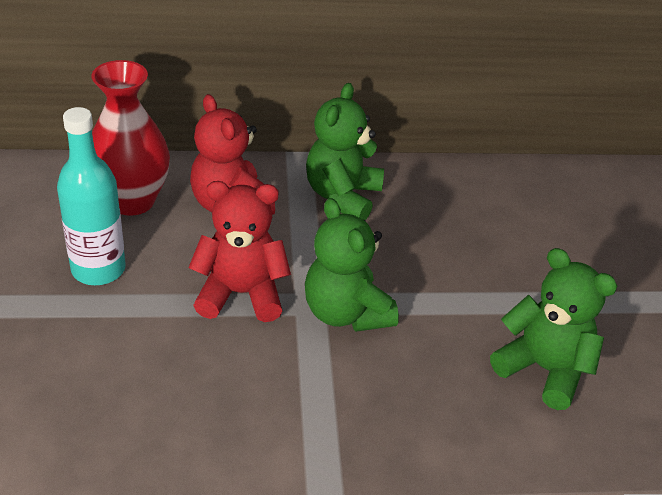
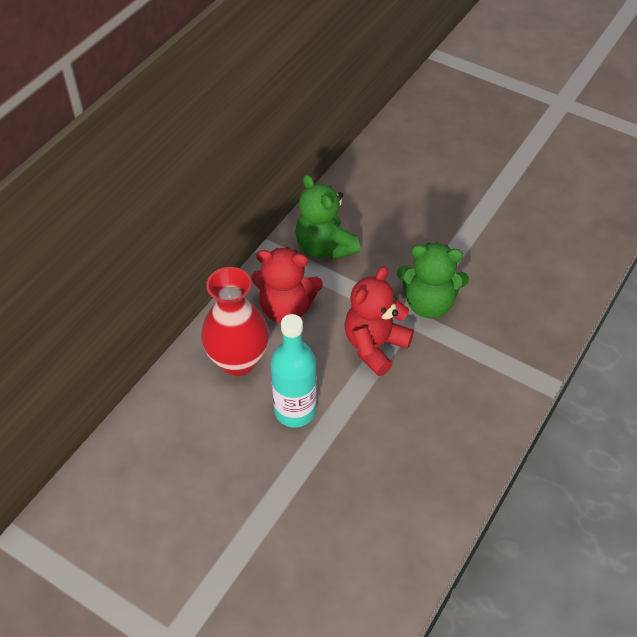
camera: 50 degrees left, 10 degrees up
green teddy bear [490,248,617,410] -> none

